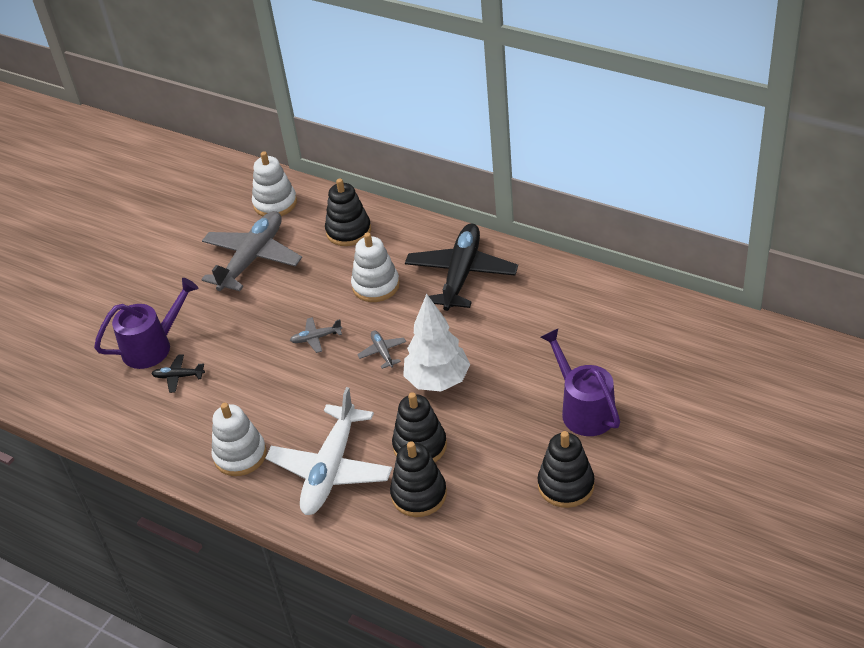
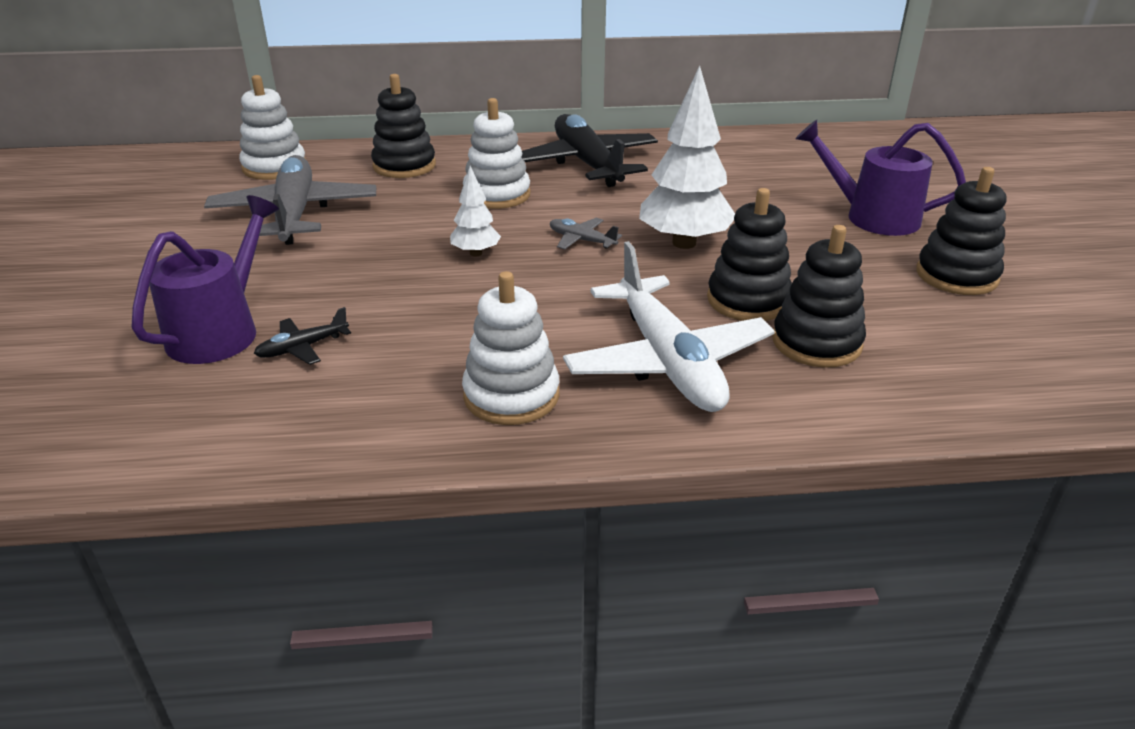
camera: 40 degrees left, 10 degrees down
grey plane [290,317,342,353] -> white tree [450,166,501,257]

